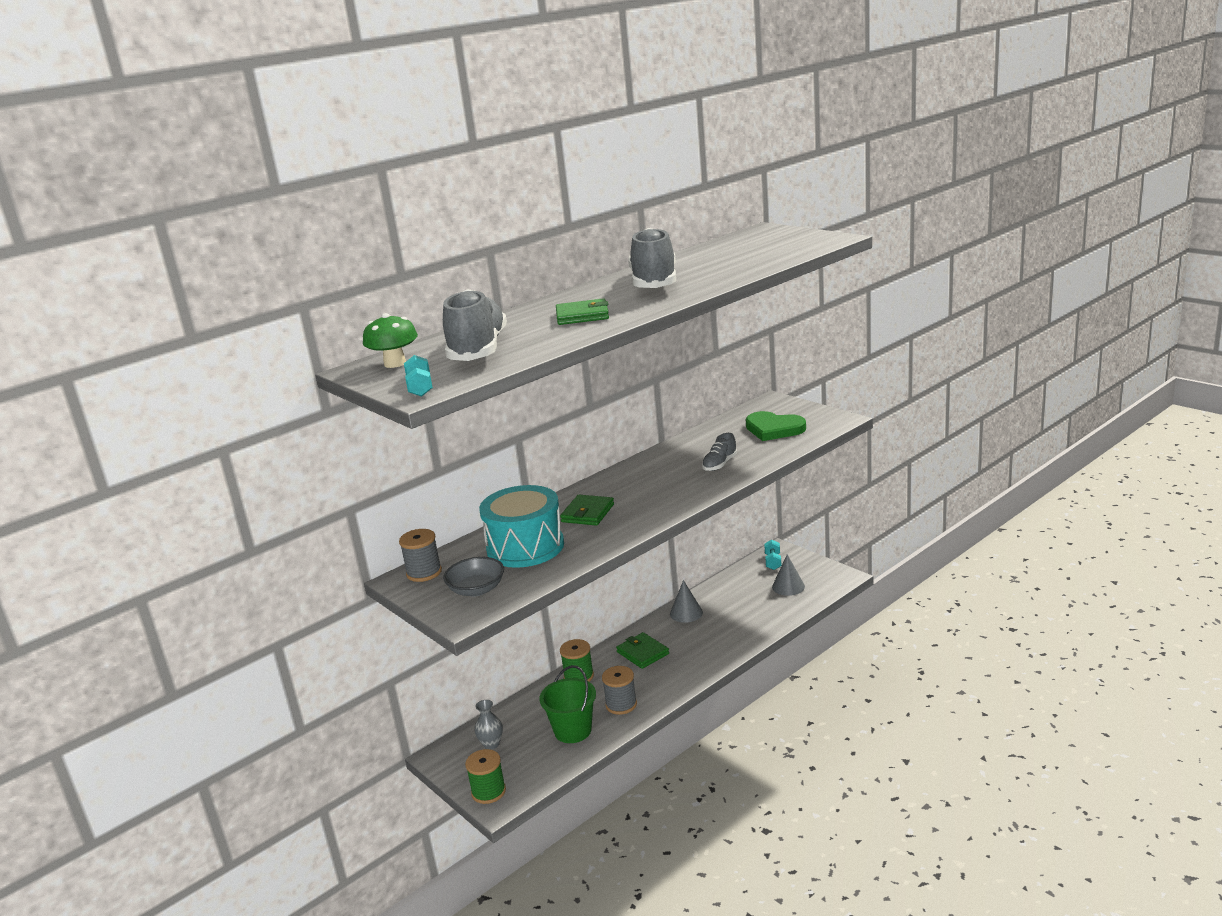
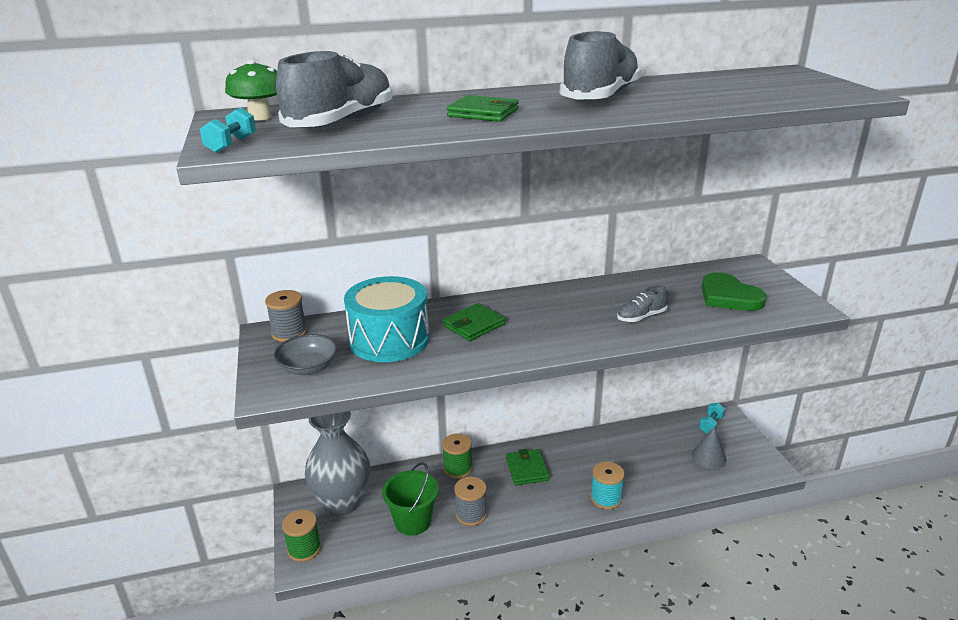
camera: 25 degrees right, 5 degrees up
grey vase [475,700,503,750] -> grey vase [305,411,370,516], size x2.37
grey cone [670,580,703,623] -> none
none -> turquoise spool [591,462,625,510]

